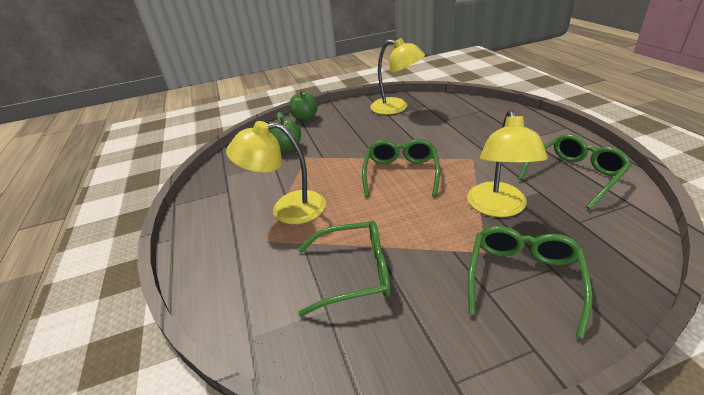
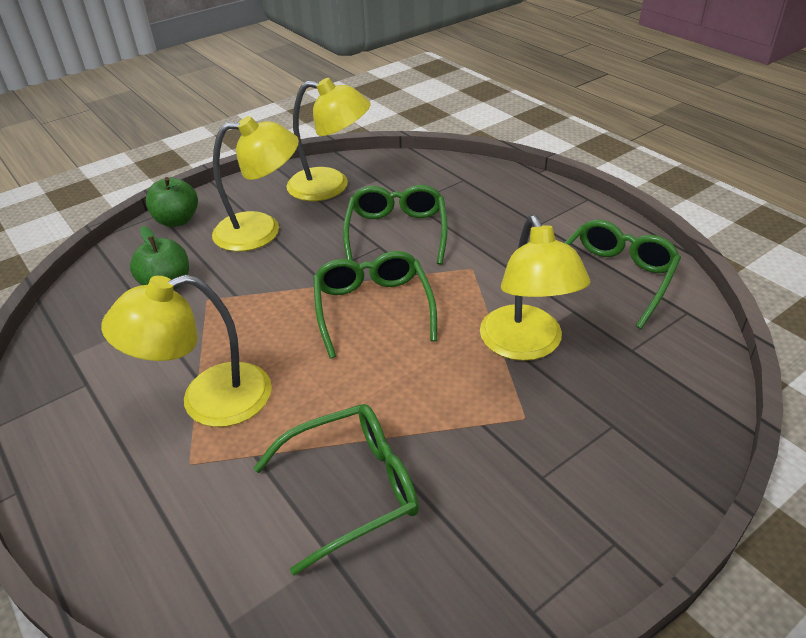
camera: 20 degrees left, 5 degrees up
green glasses [468,226,593,339] -> green glasses moved to [343,185,448,265]
none -> yellow lamp [212,116,299,252]

